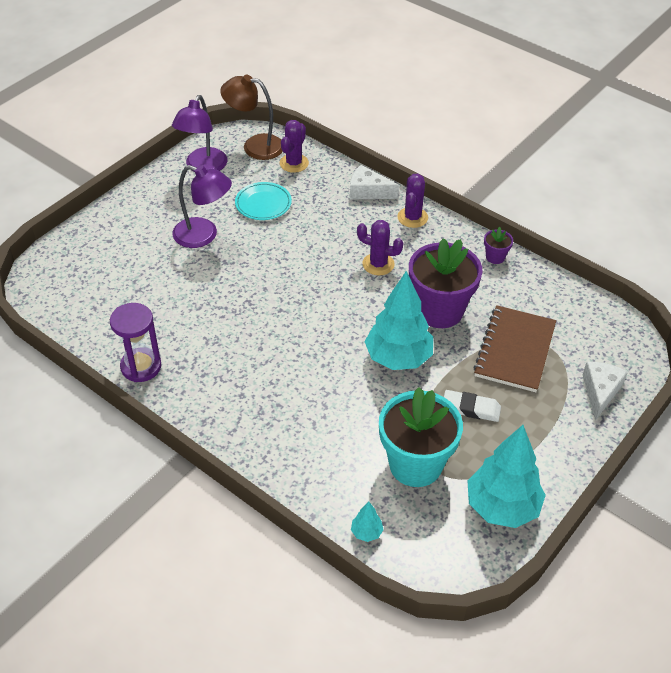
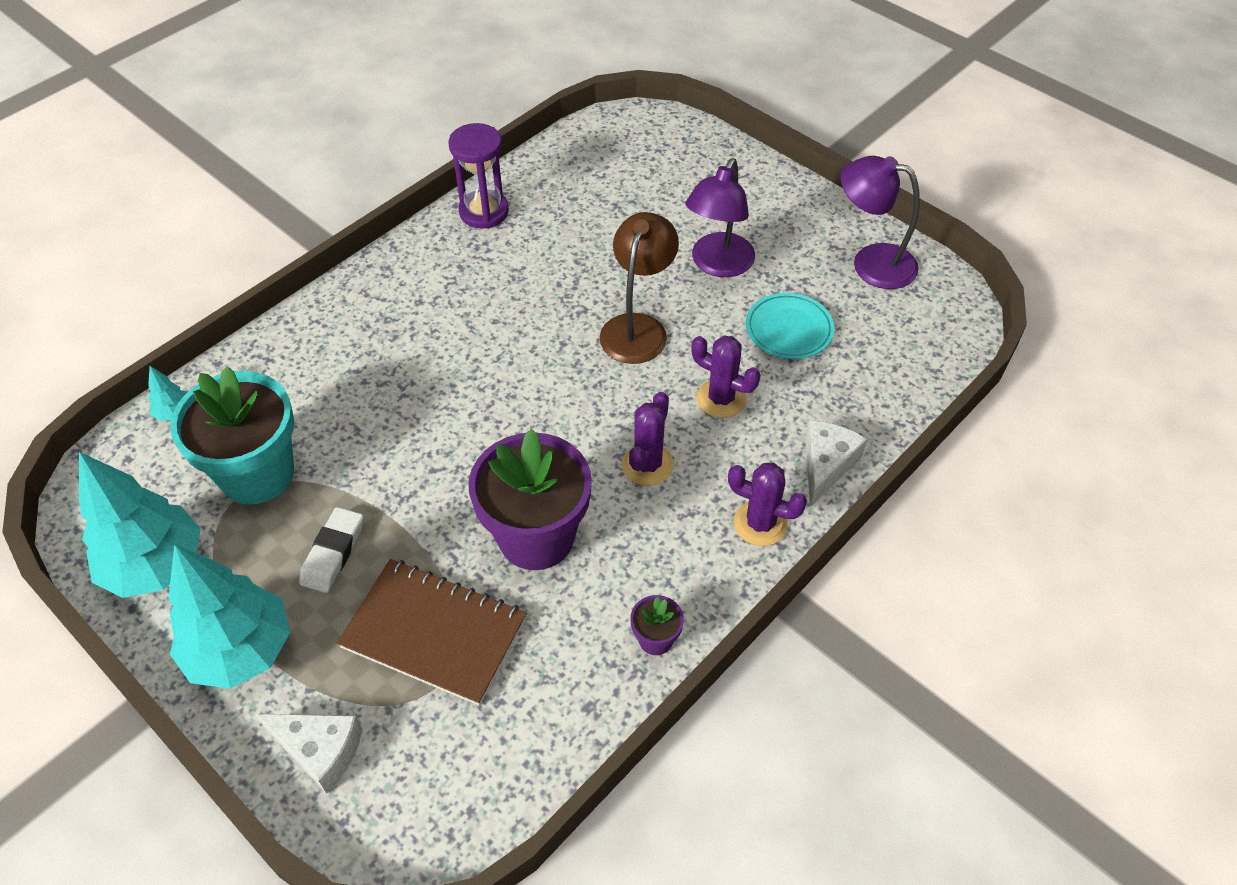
camera: 95 degrees right, 5 degrees up
brown lamp [220,75,283,160] -> brown lamp moved to [600,212,679,364]
purple cactus [280,120,309,173] -> purple cactus moved to [691,336,760,418]
turquoise tree [364,271,433,370] -> turquoise tree moved to [168,544,290,689]

